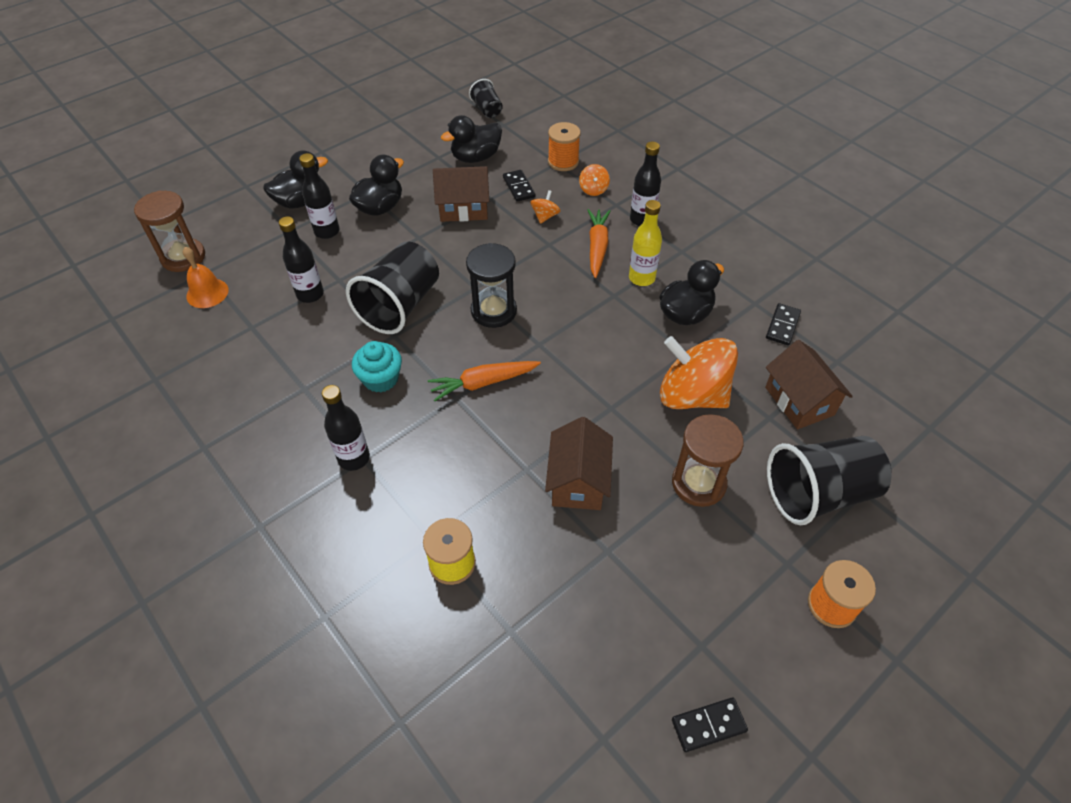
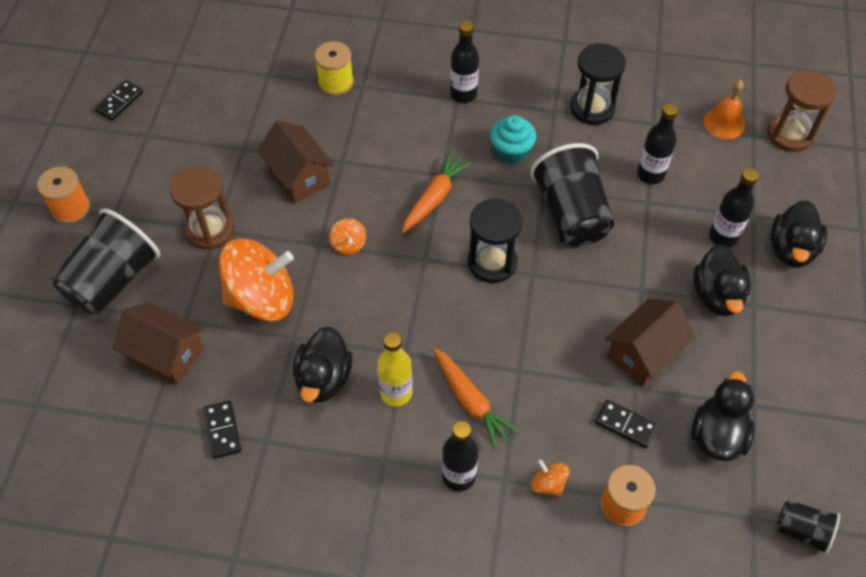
camera: 140 degrees right, 5 degrees up
orange spinning top [530,190,560,224] -> orange spinning top moved to [329,218,366,255]
none -> black hourglass [570,43,626,125]

